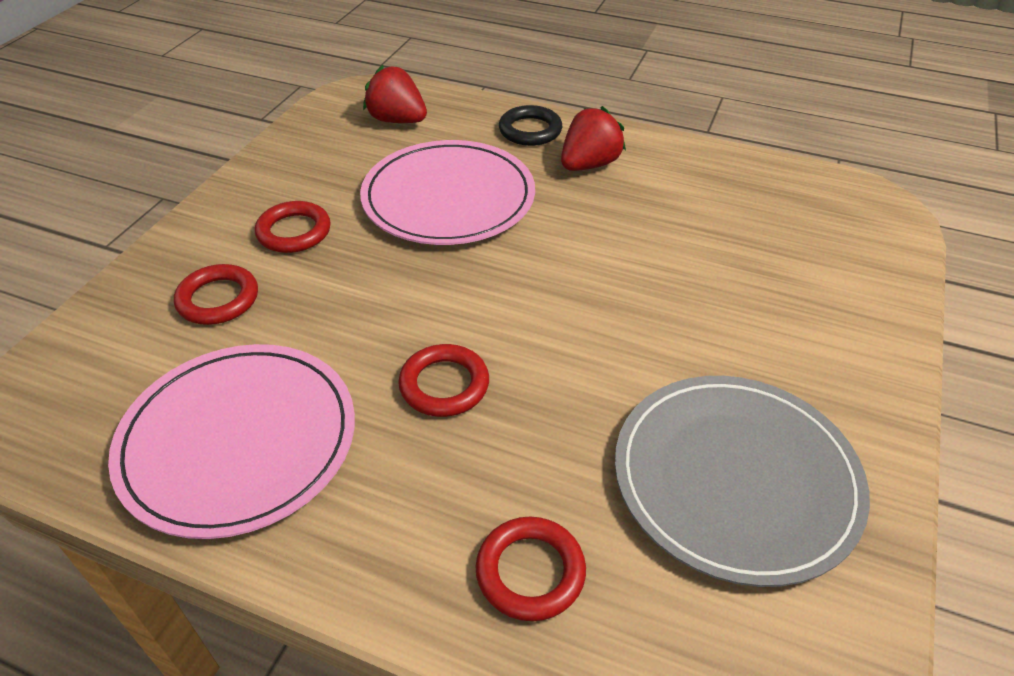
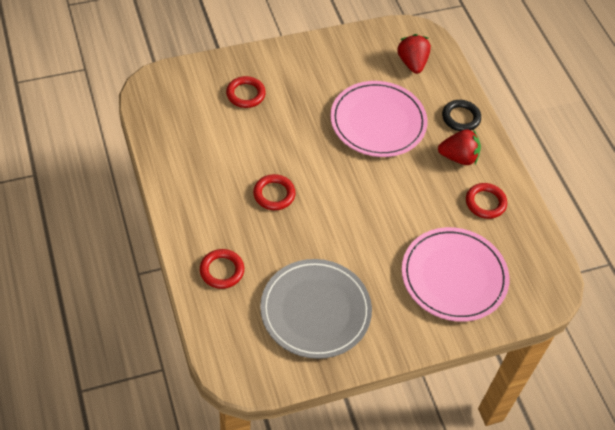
camera: 45 degrees right, 10 degrees up
pink plate [108,344,355,539] -> pink plate moved to [402,227,509,322]
red ring [255,201,331,253] -> red ring moved to [466,183,507,219]

